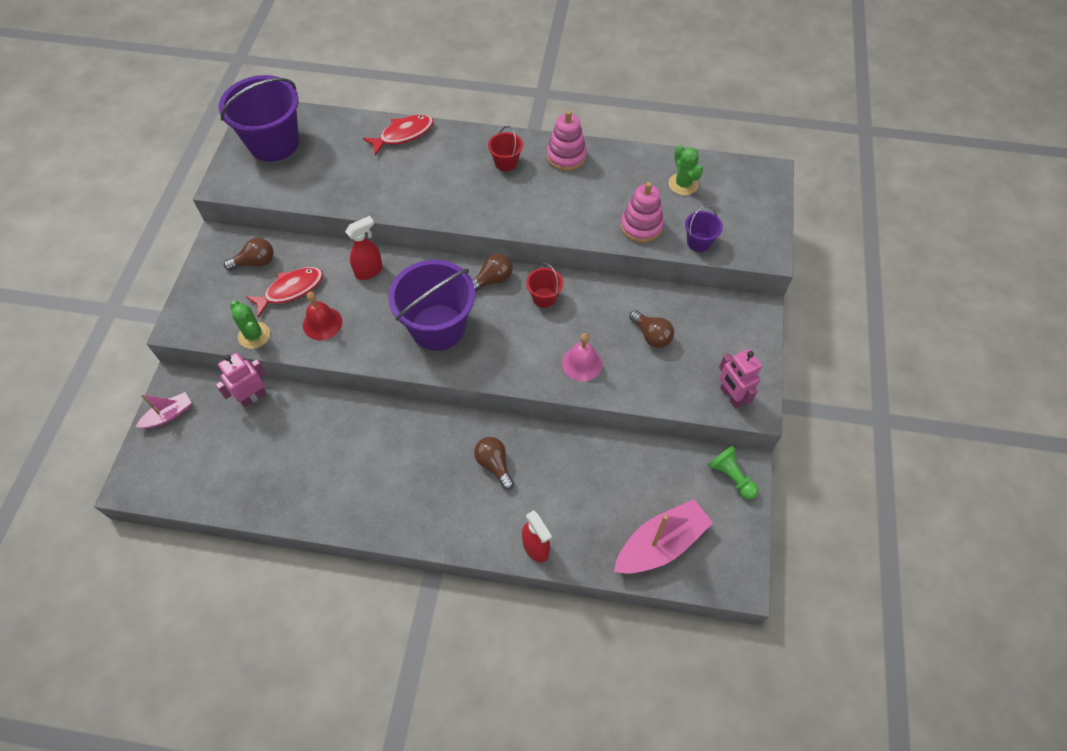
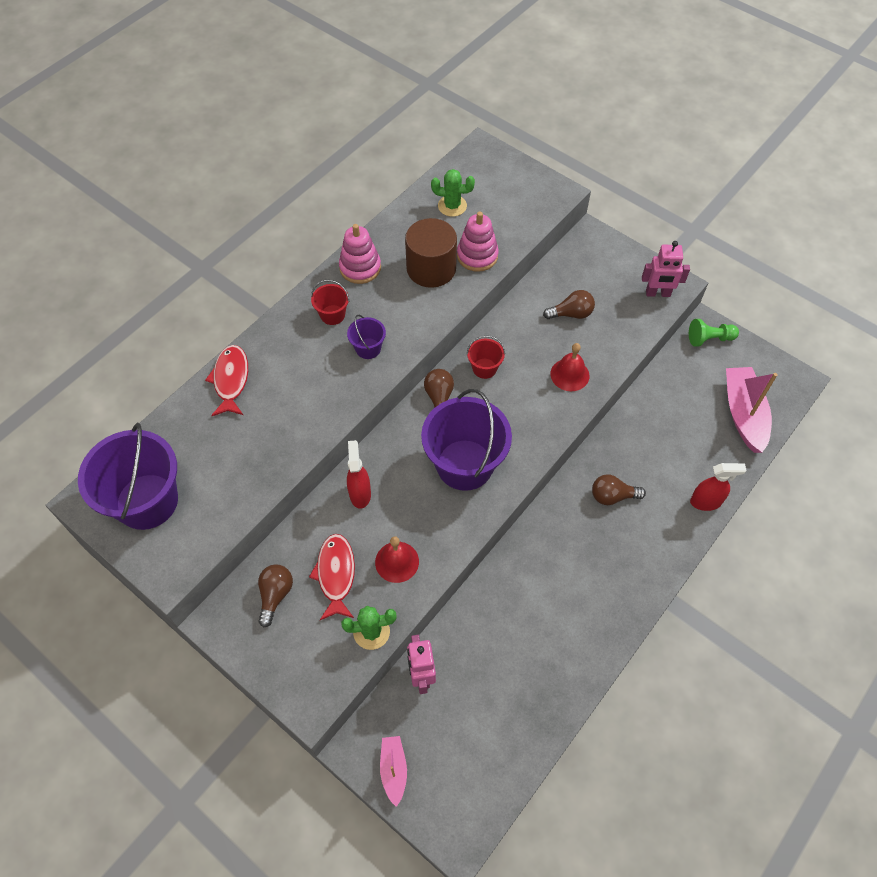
camera: 60 degrees left, 0 degrees up
pink bell [562,333,602,381] -> red bell [550,343,589,391]
purple bucket [685,206,723,252] -> purple bucket moved to [347,315,386,359]
none -> brown cylinder [405,218,457,288]

